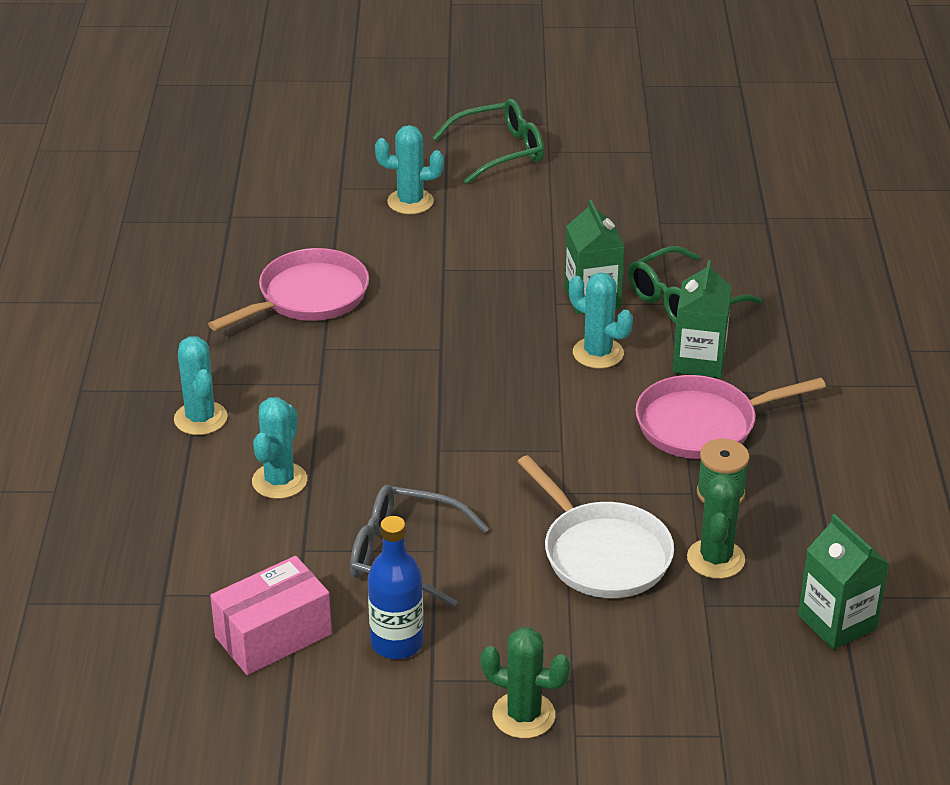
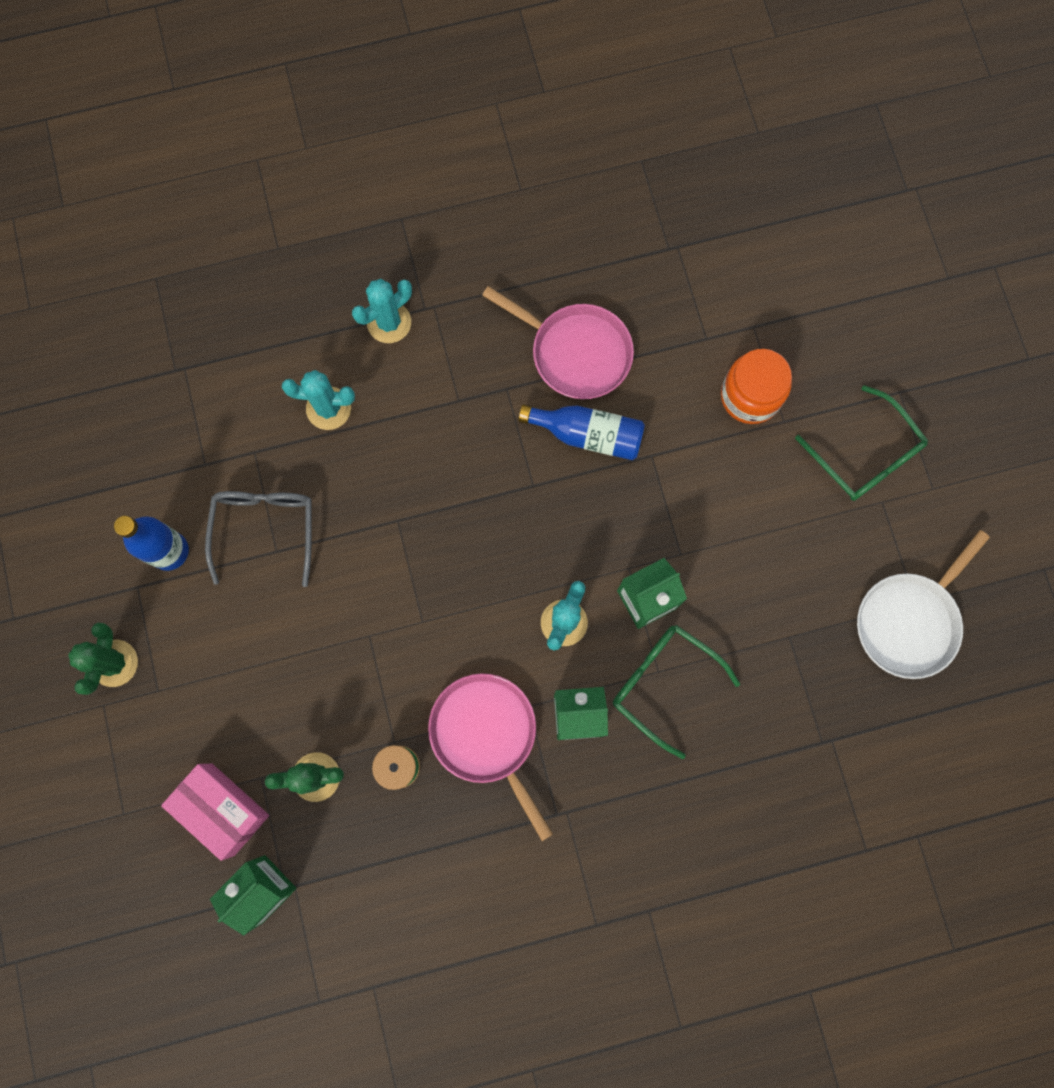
camera: 75 degrees right, 40 degrees up
pink box [210,556,332,675] -> pink box moved to [161,764,269,861]
turquoise cactus [375,125,444,214] -> orange jar [721,349,792,424]
white pan [518,455,674,598] -> white pan moved to [857,530,990,679]
none -> blue bottle [518,404,645,460]

